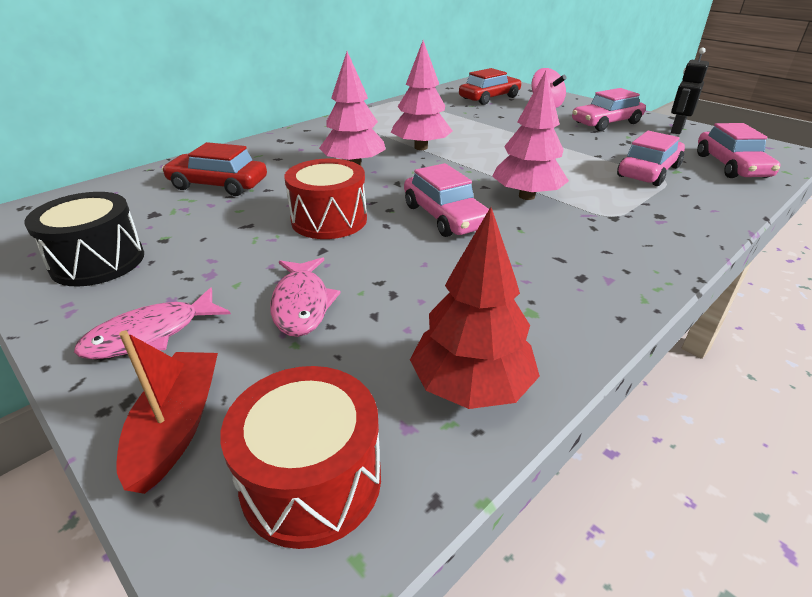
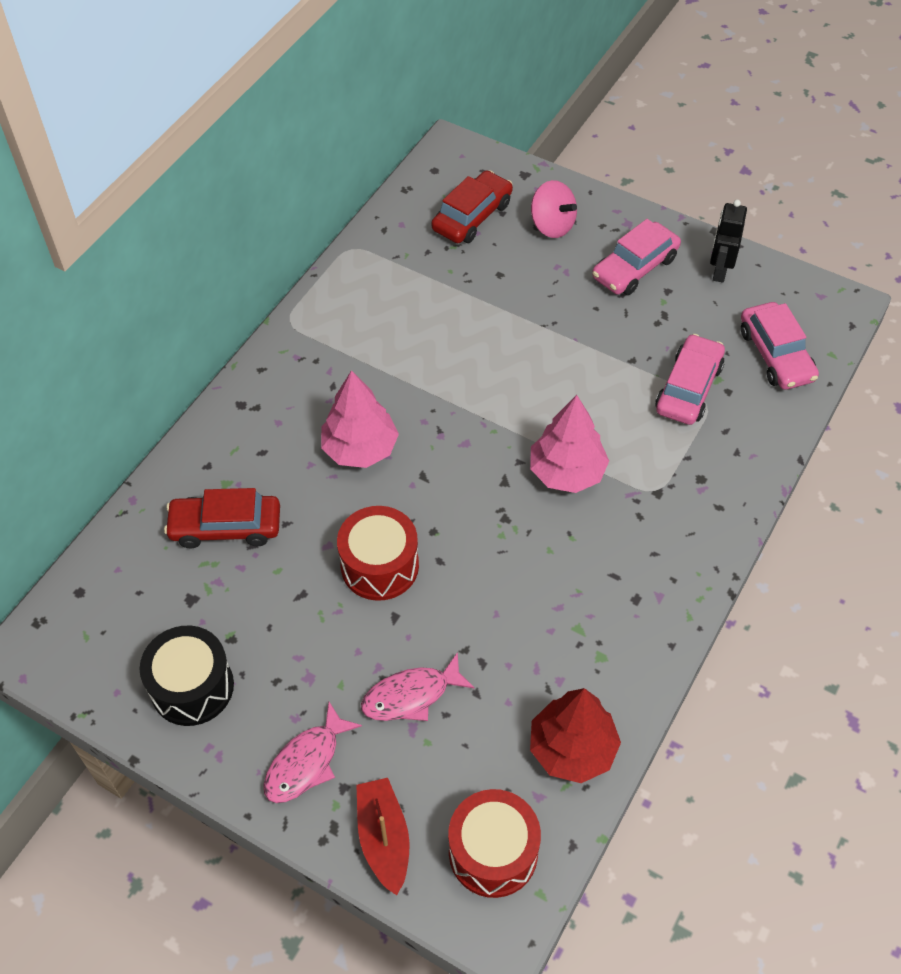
camera: 15 degrees left, 20 degrees up
pink fish [270,257,341,337] -> pink fish turned 90 degrees clockwise [361,652,475,721]
pink tree [391,41,453,150] -> none
pink car [404,163,489,237] -> none

